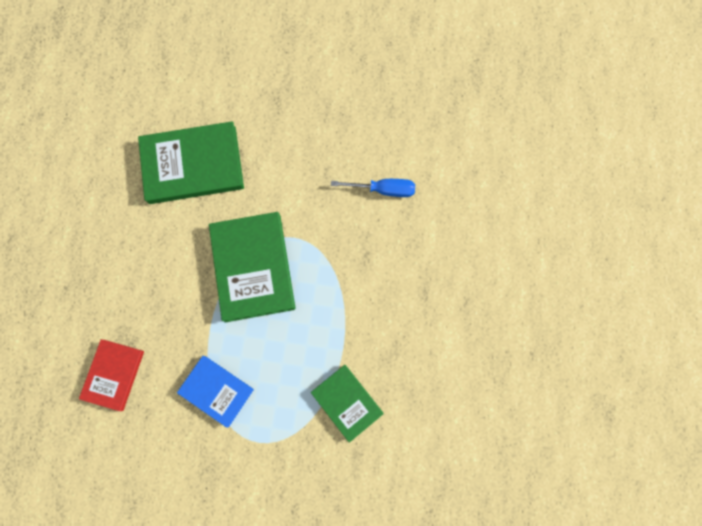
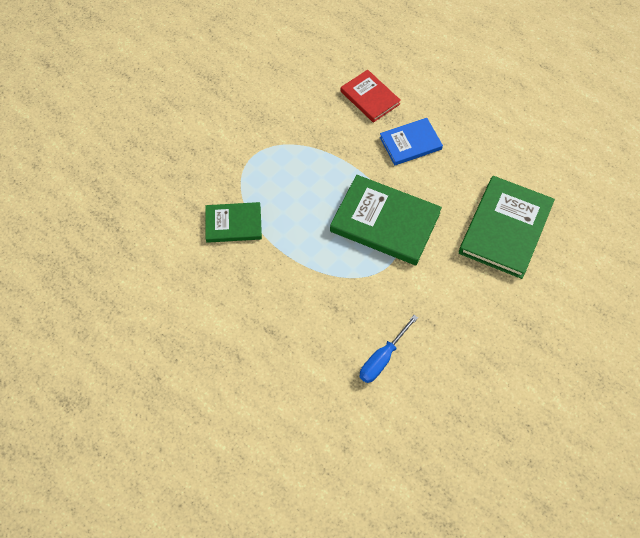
camera: 125 degrees right, 15 degrees down
blue book [177,356,254,428] -> blue book moved to [380,118,443,165]

